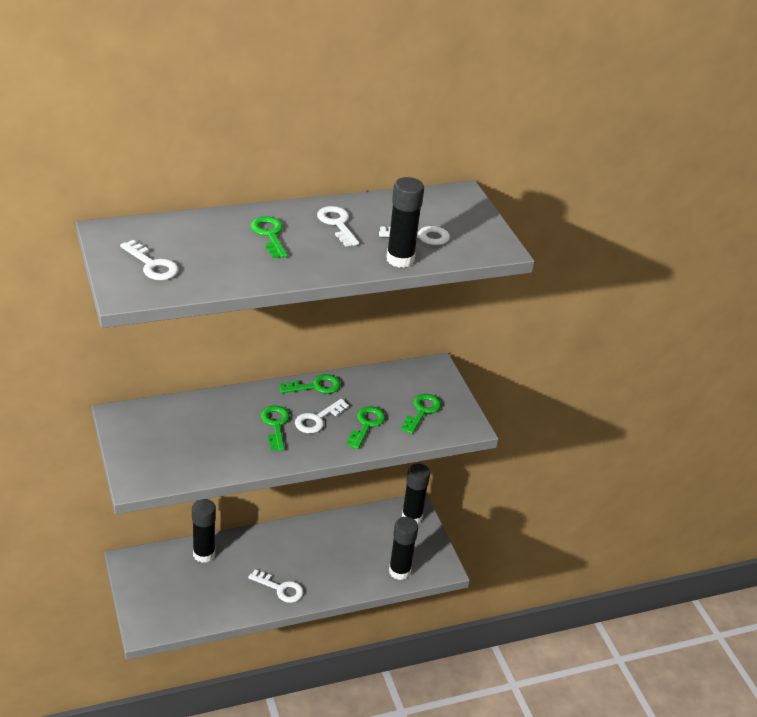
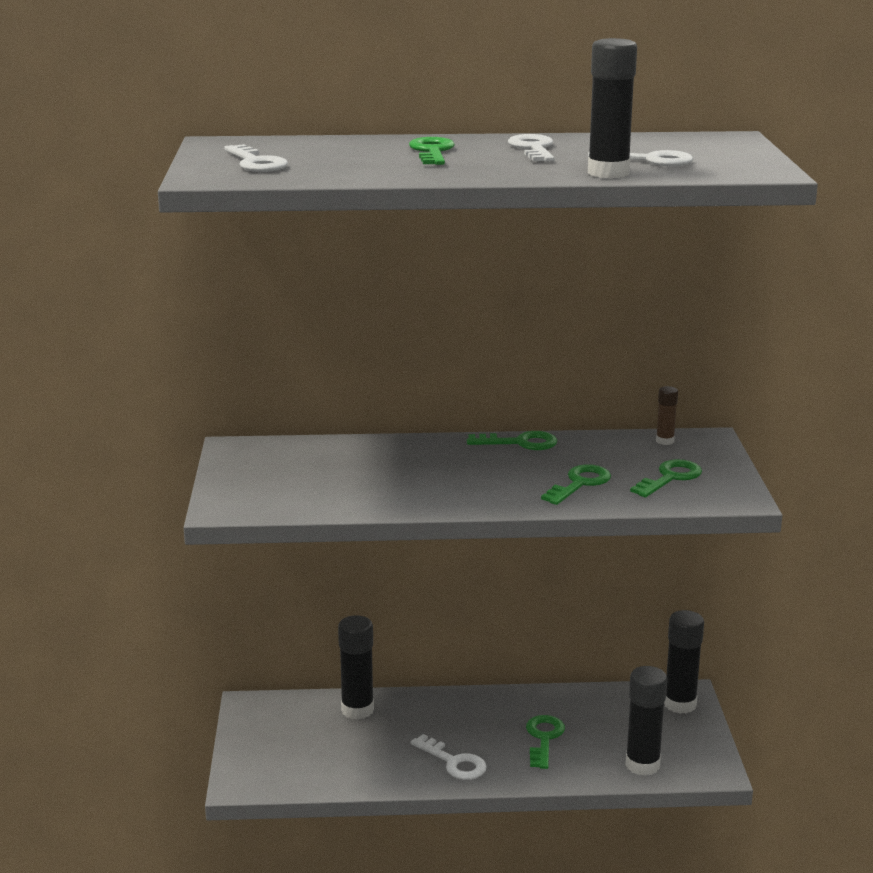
camera: 20 degrees right, 15 degrees down
green key [261,406,290,451] -> green key moved to [526,715,565,769]
white key [295,399,349,433] -> none
none -> brown glue stick [656,386,678,445]

